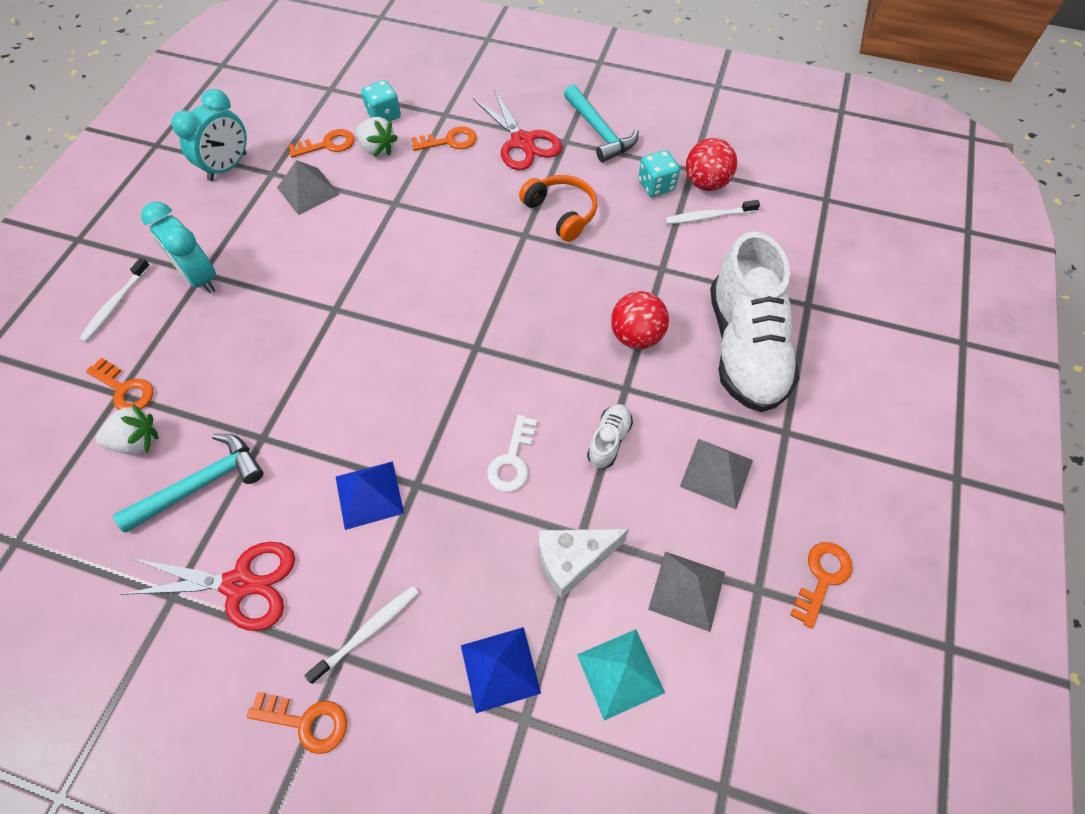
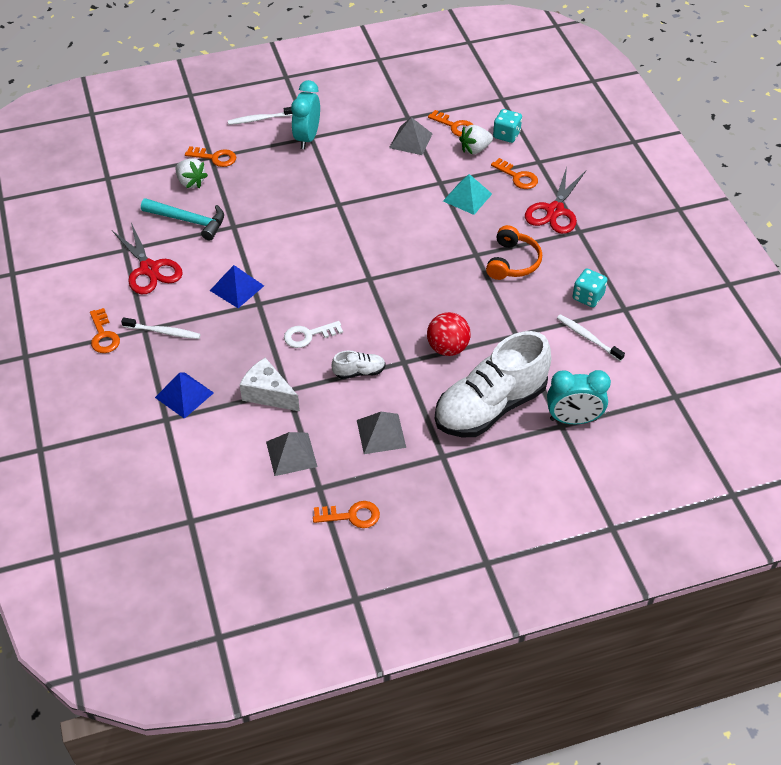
camera: 55 degrees right, 10 degrees down
orange key [86,358,153,410] -> orange key turned 75 degrees counterclockwise [185,146,236,167]
turquoise clock [171,89,247,181] -> turquoise clock moved to [547,370,611,424]
white strawberry [356,117,398,157] -> white strawberry turned 60 degrees clockwise [459,125,493,154]
turquoise hammer [564,85,639,162] -> none
turquoise pyramid [577,629,665,721] -> turquoise pyramid moved to [443,174,492,215]
red ball [686,138,737,191] -> none

